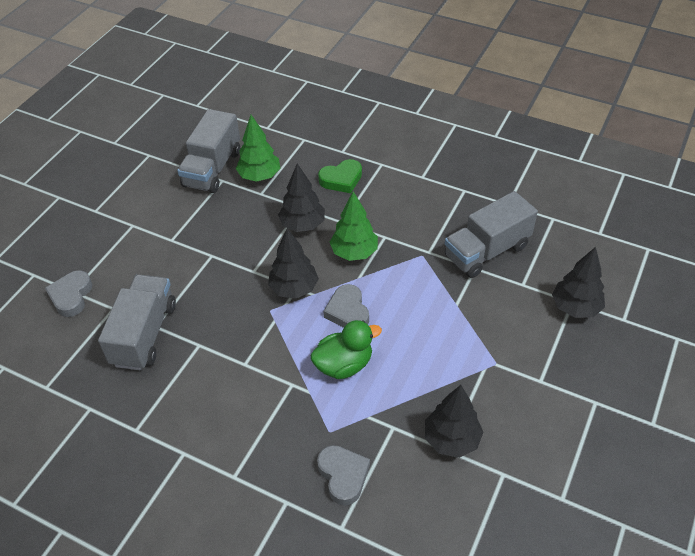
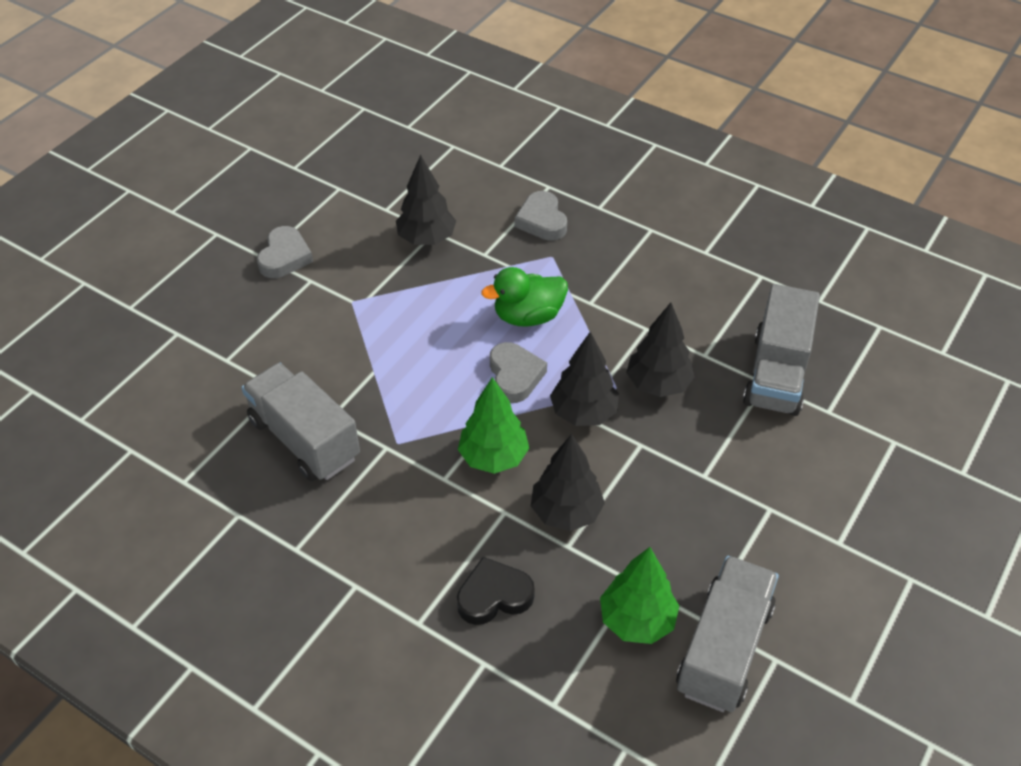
camera: 175 degrees left, 0 degrees up
grey heart [45,270,92,317] -> grey heart moved to [257,226,313,278]
green heart [318,159,362,193] -> black heart [457,557,535,625]
grey truck [445,191,538,278] -> grey truck turned 105 degrees counterclockwise [241,363,360,481]
black tree [552,247,605,318] -> black tree moved to [626,302,695,397]

